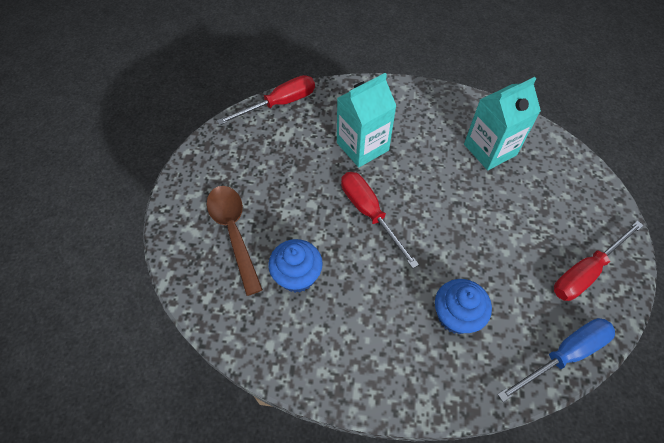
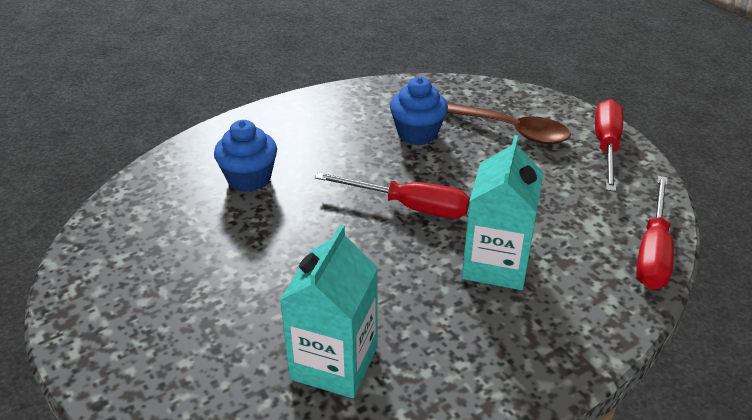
camera: 140 degrees right, 20 degrees down
blue screwdriver [497,318,615,402] -> none
red screwdriver [554,221,644,301] -> red screwdriver moved to [595,99,623,192]

